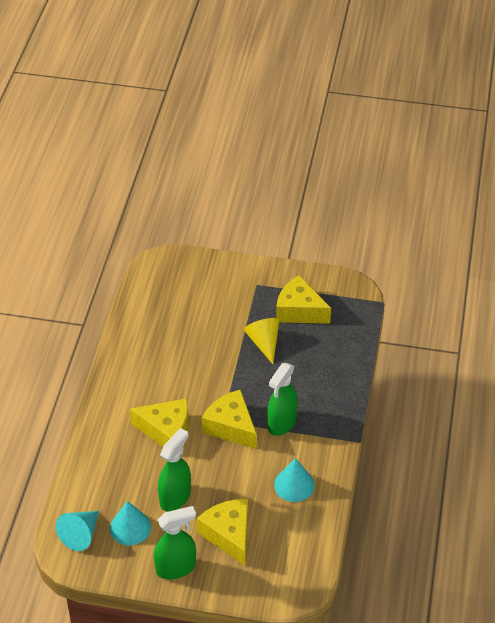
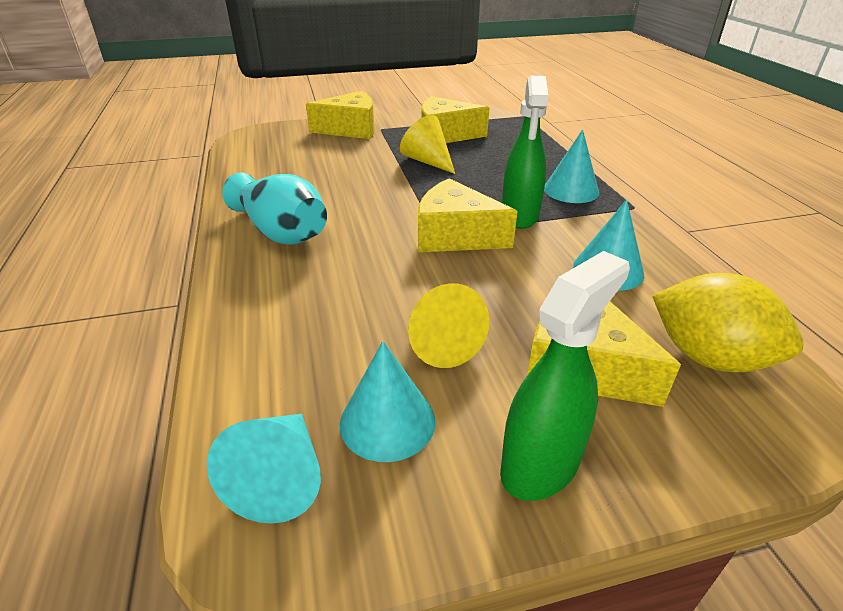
camera: 25 degrees left, 10 degrees down
yellow cheese [130,398,189,447] -> yellow cheese moved to [306,91,374,139]
green spray bottle [158,428,191,511] -> yellow cone [408,283,490,368]
none -> turquoise vase [222,173,327,245]
none -> turquoise cone [544,130,599,203]
none -> yellow lemon [652,273,804,372]

